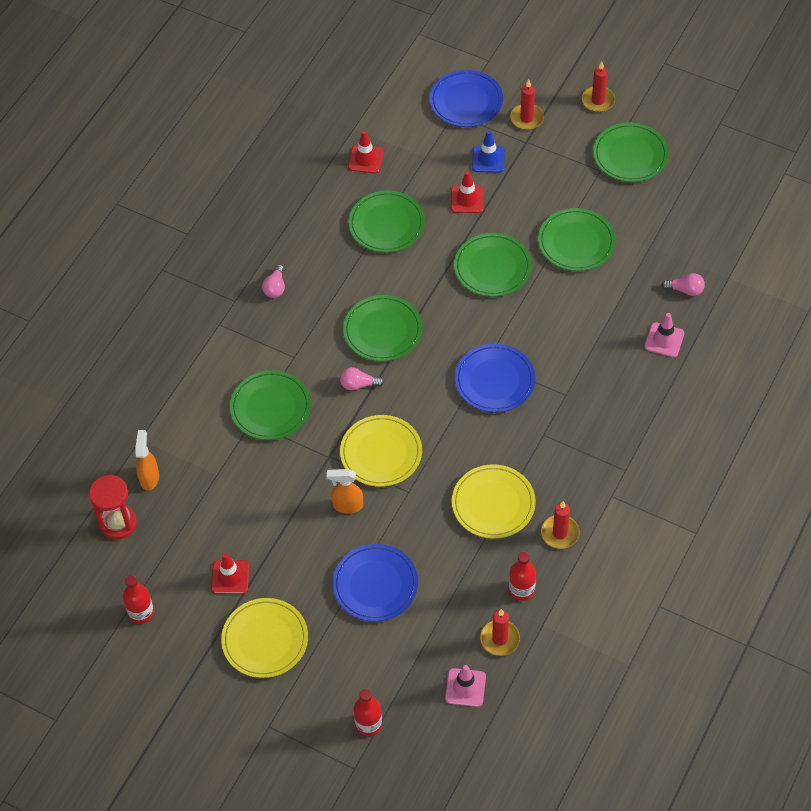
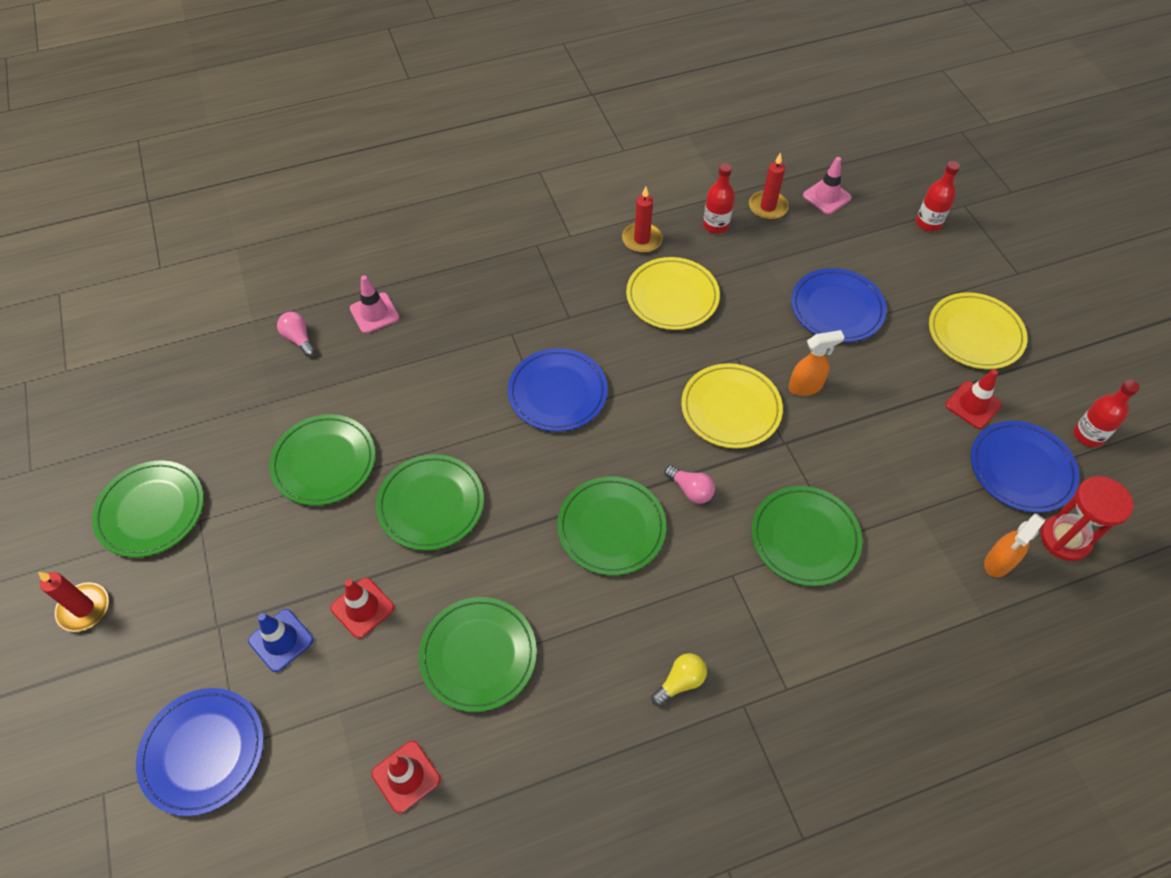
camera: 140 degrees left, 0 degrees up
pink light bulb [262,264,285,298] -> yellow light bulb [651,653,707,706]
orange spray bottle [327,469,363,514] -> orange spray bottle turned 60 degrees counterclockwise [788,330,844,396]
red candle [510,79,544,130] -> none
none -> blue plate [971,421,1080,513]

